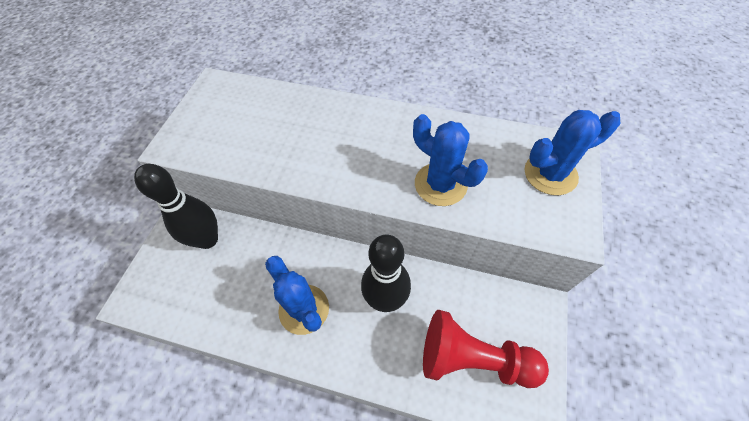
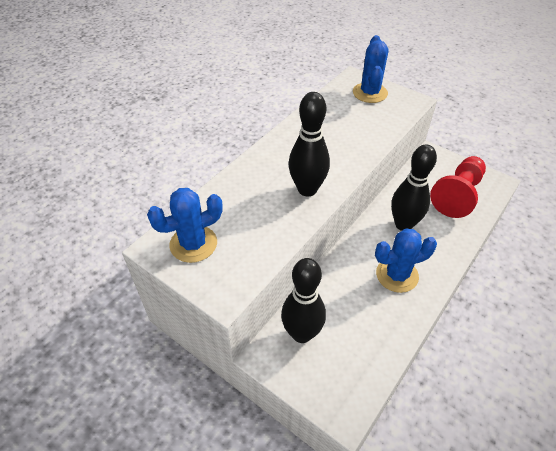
camera: 70 degrees left, 10 degrees down
blue cactus [413,114,488,206] -> blue cactus moved to [147,188,223,263]
none -> black bowling pin [289,92,330,196]

